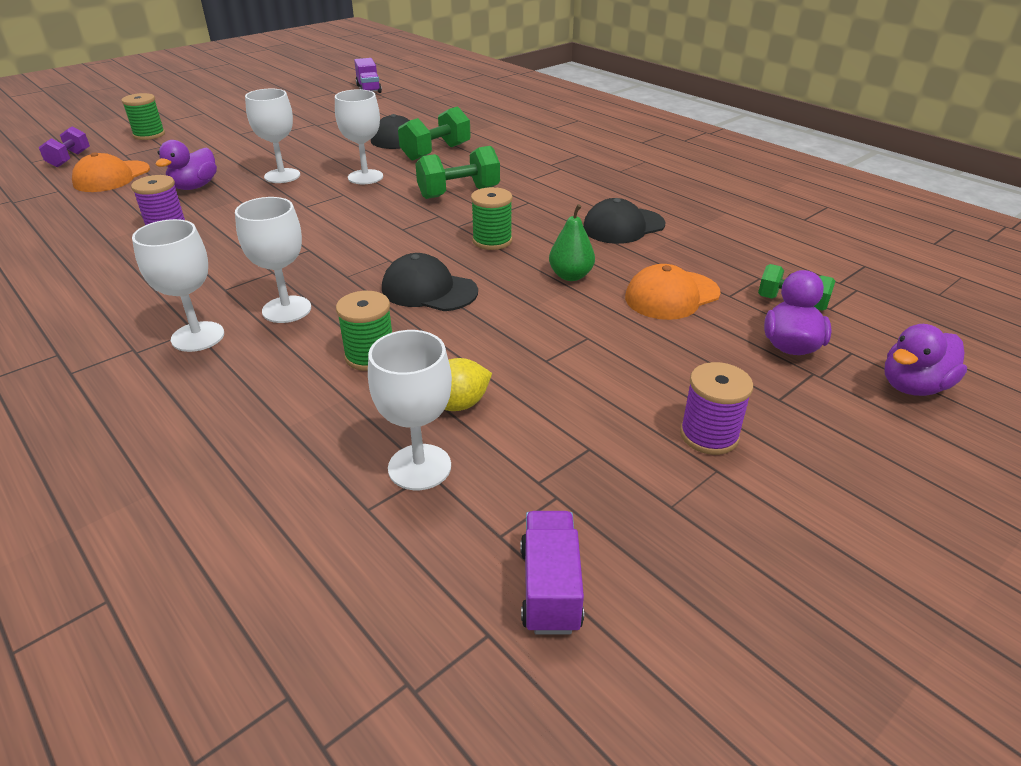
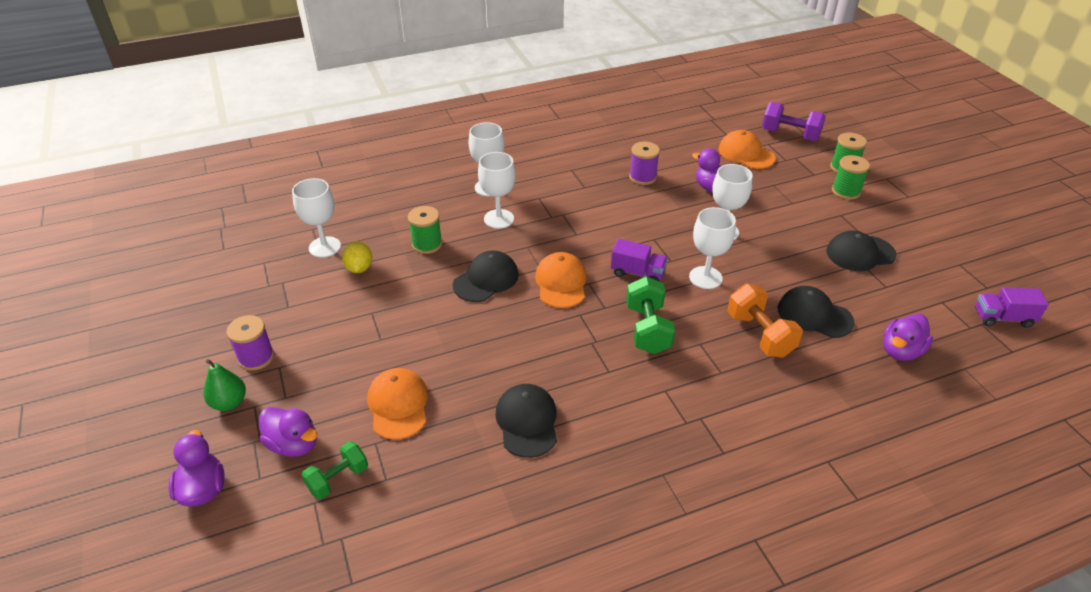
camera: 110 degrees right, 5 degrees up
purple dumbbell [39,126,90,167] -> purple dumbbell [762,102,826,141], size x1.51
green dumbbell [398,106,471,161] -> orange dumbbell [727,284,803,358]
green spool [471,187,513,250] -> green spool moved to [832,155,870,200]
purple truck [520,511,584,634] -> purple truck moved to [611,239,668,281]
green pear [549,204,595,281] -> green pear moved to [204,359,246,411]
none -> orange cap [535,252,587,308]
none -> black cap [826,231,897,271]
none -> purple duck [883,314,933,361]

